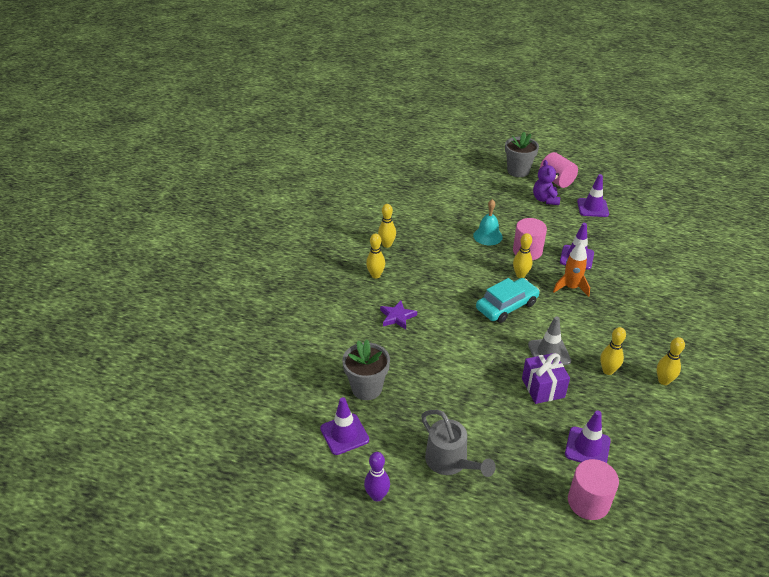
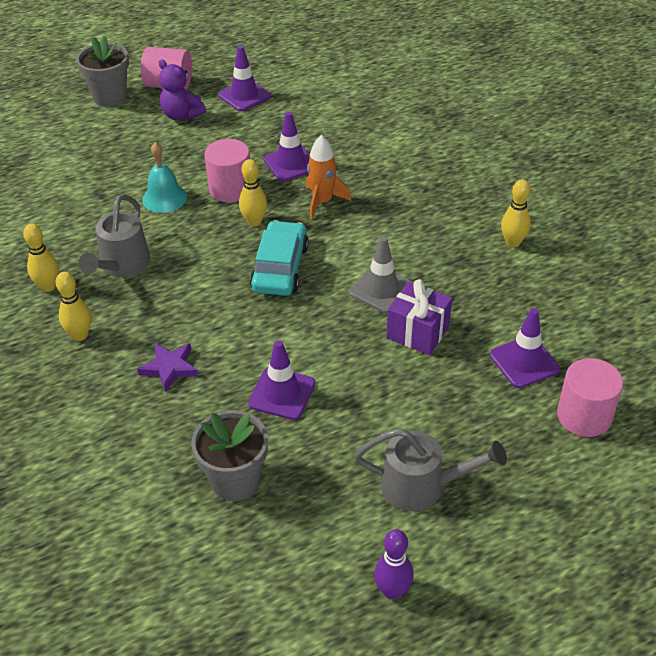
camera: 45 degrees left, 5 degrees up
purple traffic cone [320,397,369,455] -> purple traffic cone moved to [248,340,315,420]
yellow bowling pin [600,327,626,375] -> none
none -> grey watering can [79,194,150,277]

